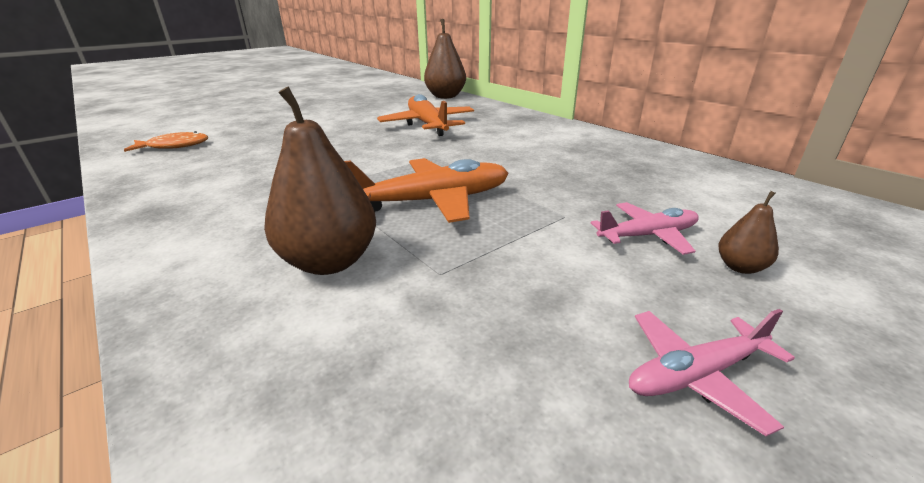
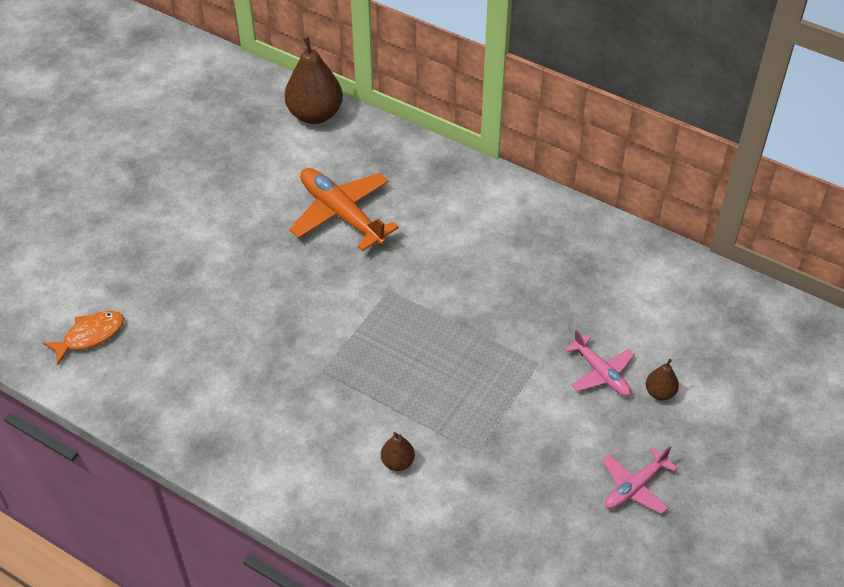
camera: 20 degrees left, 20 degrees up
brown pear [264,86,376,275] -> brown pear [381,432,415,471], size x0.47
orange plane [344,158,508,223] -> none
pink plane [591,202,699,255] -> pink plane turned 90 degrees clockwise [565,329,635,397]

